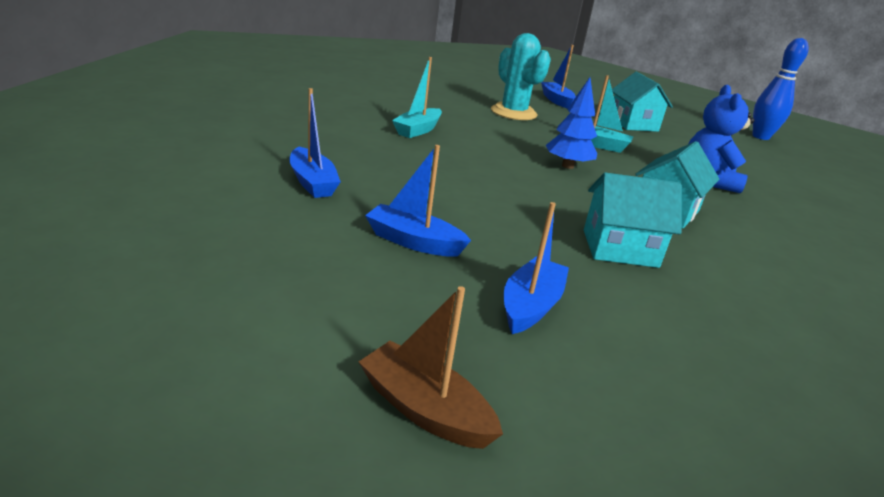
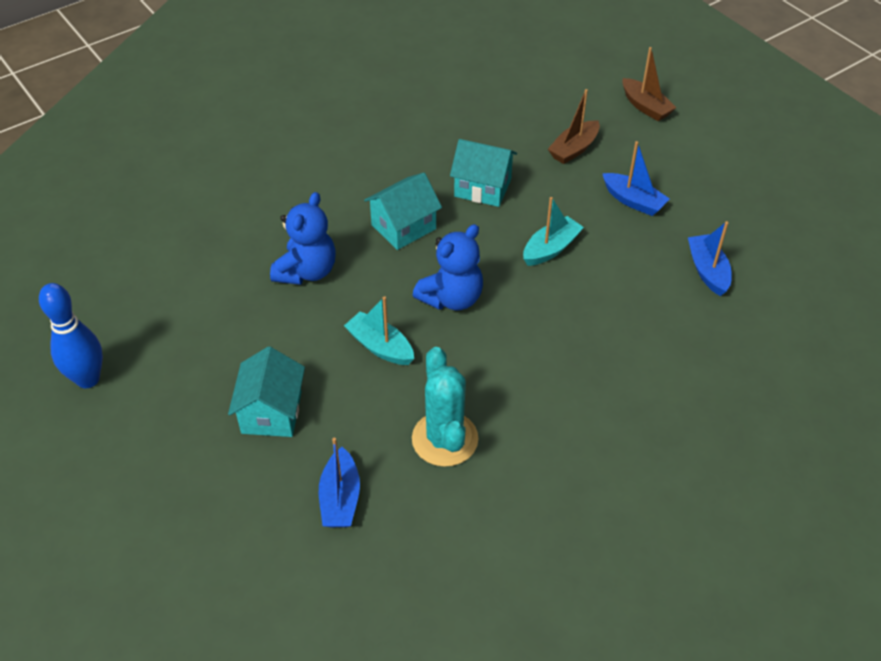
camera: 160 degrees left, 20 degrees up
turquoise boat [392,57,442,138] -> turquoise boat moved to [523,197,584,266]
blue boat [504,202,569,334] -> brown boat [548,89,600,164]
blue tree [546,77,597,169] -> blue teddy bear [413,224,483,310]

